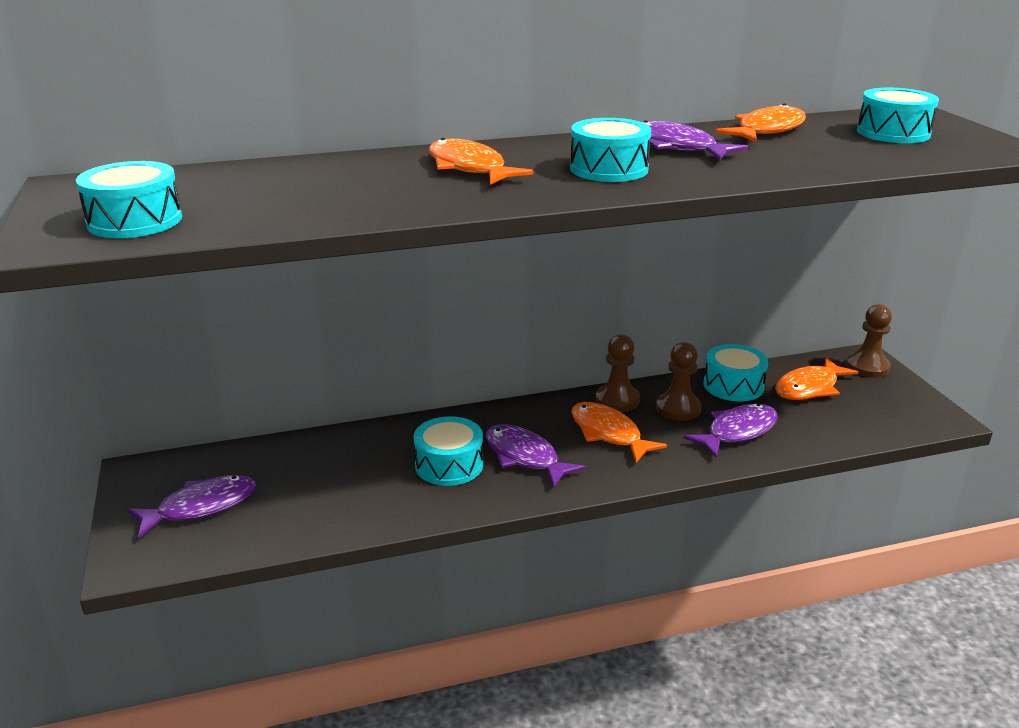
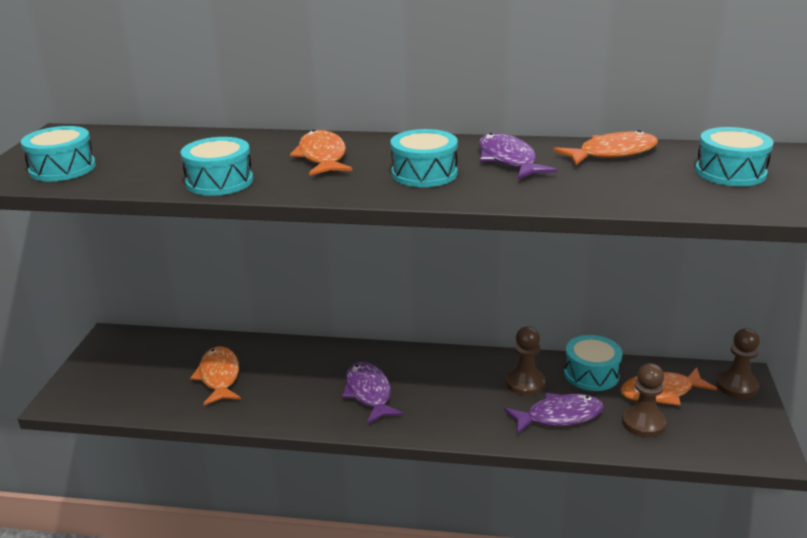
camera: 25 degrees right, 0 degrees up
purple fish [127,475,256,538] -> none
turquoise drum [414,416,483,486] -> turquoise drum moved to [180,137,253,196]
orange fish [571,402,667,463] -> orange fish moved to [190,347,241,405]
brown pawn [596,334,640,412] -> brown pawn moved to [622,363,666,437]

